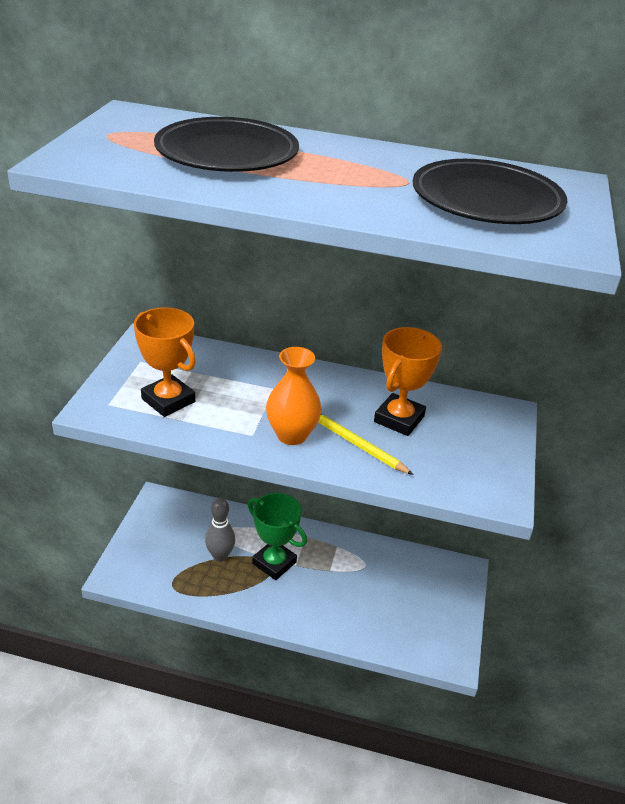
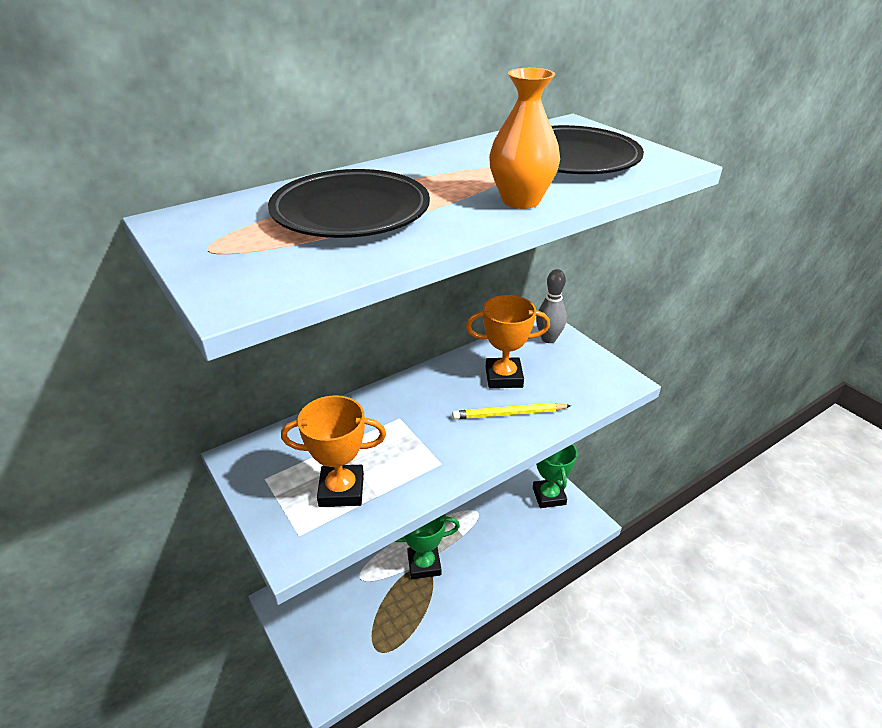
camera: 45 degrees left, 0 degrees up
grey bowling pin [205,498,235,562] -> grey bowling pin moved to [536,269,567,343]
orange vase [266,347,322,445] -> orange vase moved to [489,68,560,209]
orange trophy [374,327,442,436] -> orange trophy turned 75 degrees counterclockwise [466,295,550,388]
none -> green trophy [533,444,577,508]

